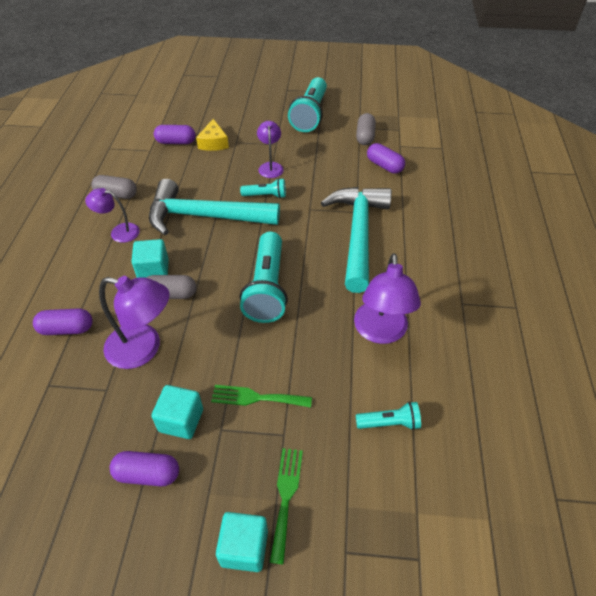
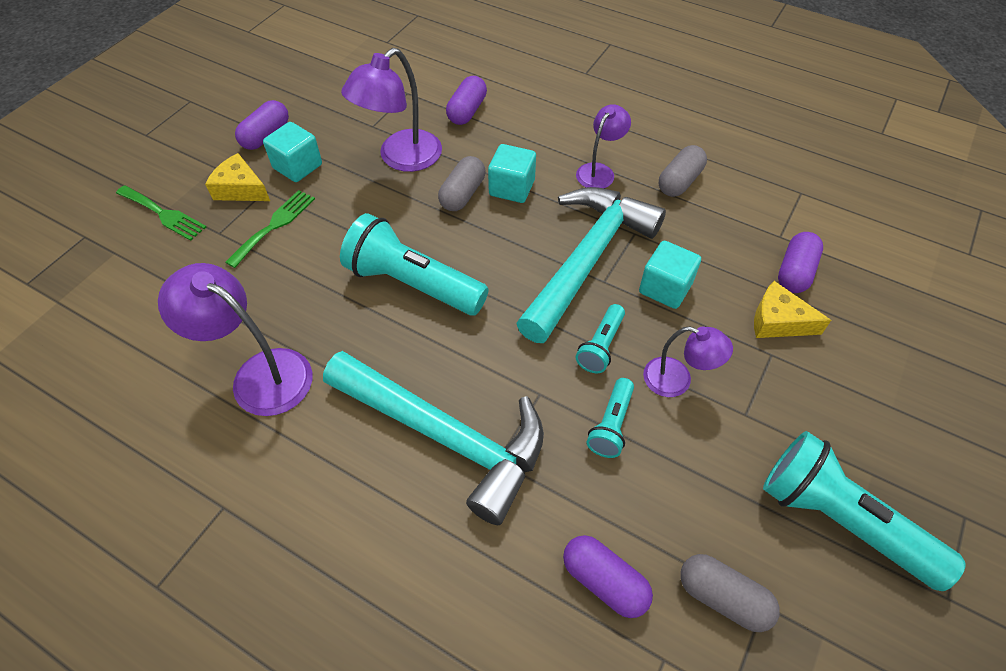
camera: 115 degrees right, 5 degrees up
turquoise cube [216,512,268,572] -> turquoise cube moved to [639,241,701,309]
turquoise flashlight [356,402,421,430] -> turquoise flashlight moved to [587,378,634,458]
purple capsule [367,143,405,174] -> purple capsule turned 60 degrees clockwise [563,535,653,618]
none -> yellow cheese [205,153,270,201]

